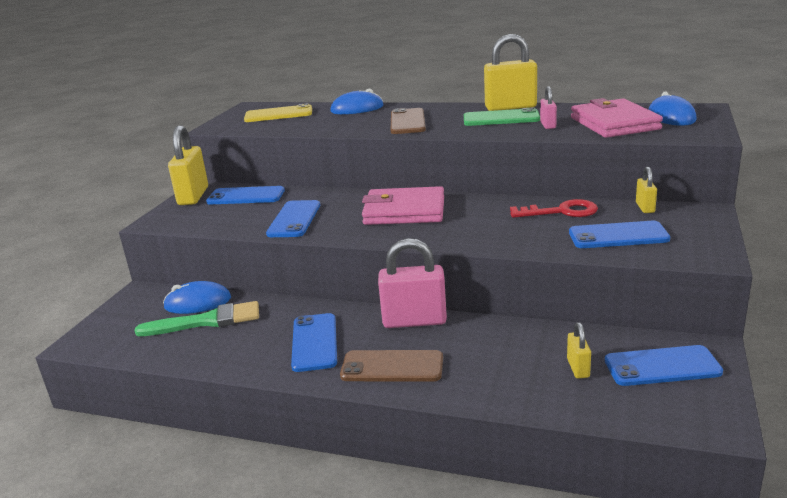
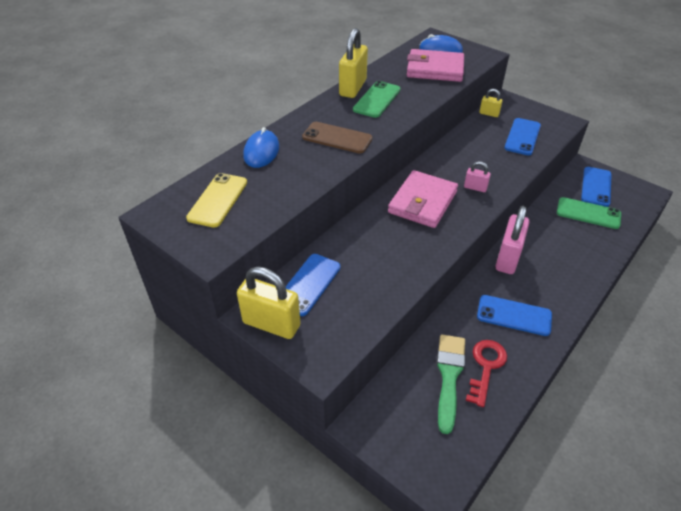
camera: 70 degrees left, 20 degrees up
blue mouse [163,281,231,314] -> none
blue phone [266,200,320,237] -> none
brown phone [340,350,443,382] -> none
red key [510,199,598,218] -> red key moved to [466,340,507,407]
pink padlock [540,86,557,129] -> pink padlock moved to [464,161,491,192]
yellow padlock [567,322,591,379] -> green phone [557,197,621,229]

